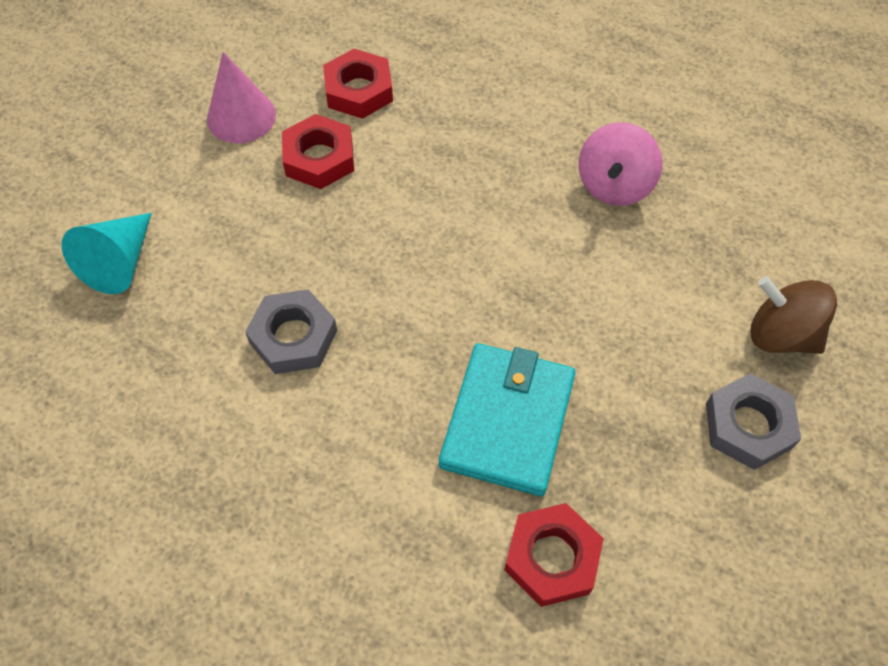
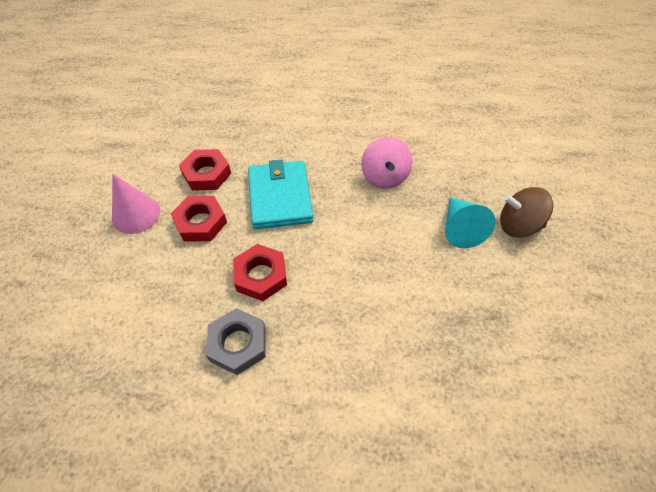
camera: 25 degrees left, 5 degrees down
turquoise cone [61,213,152,294] -> turquoise cone moved to [445,197,496,248]
turquoise wallet [439,343,576,496] -> turquoise wallet moved to [248,159,313,229]
red nut [504,503,604,607] -> red nut moved to [233,244,287,301]
grey nut [706,373,801,470] -> none

